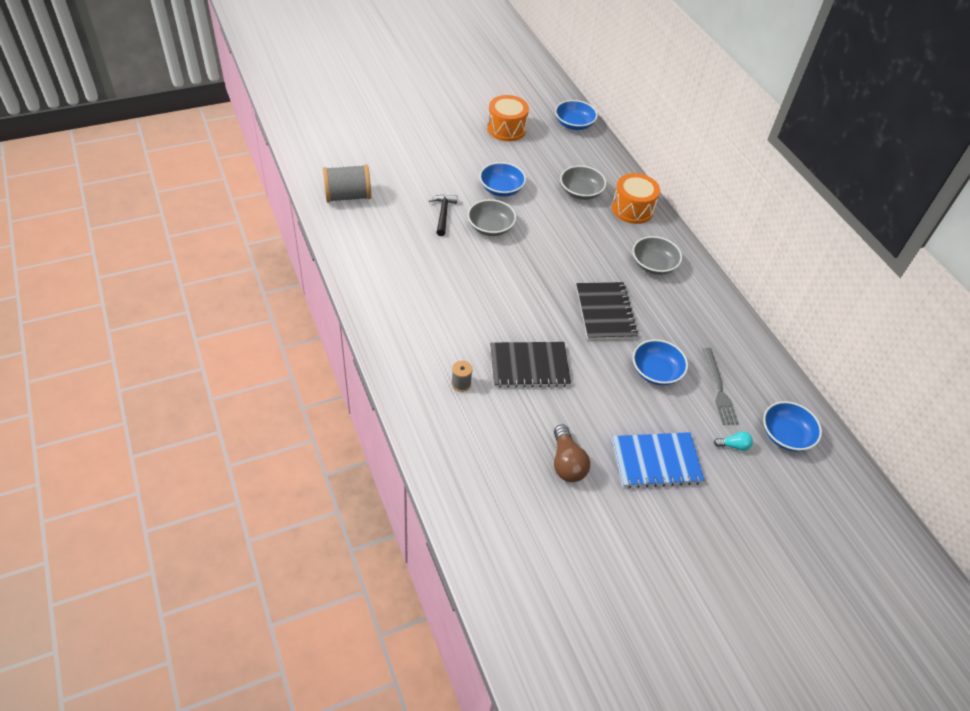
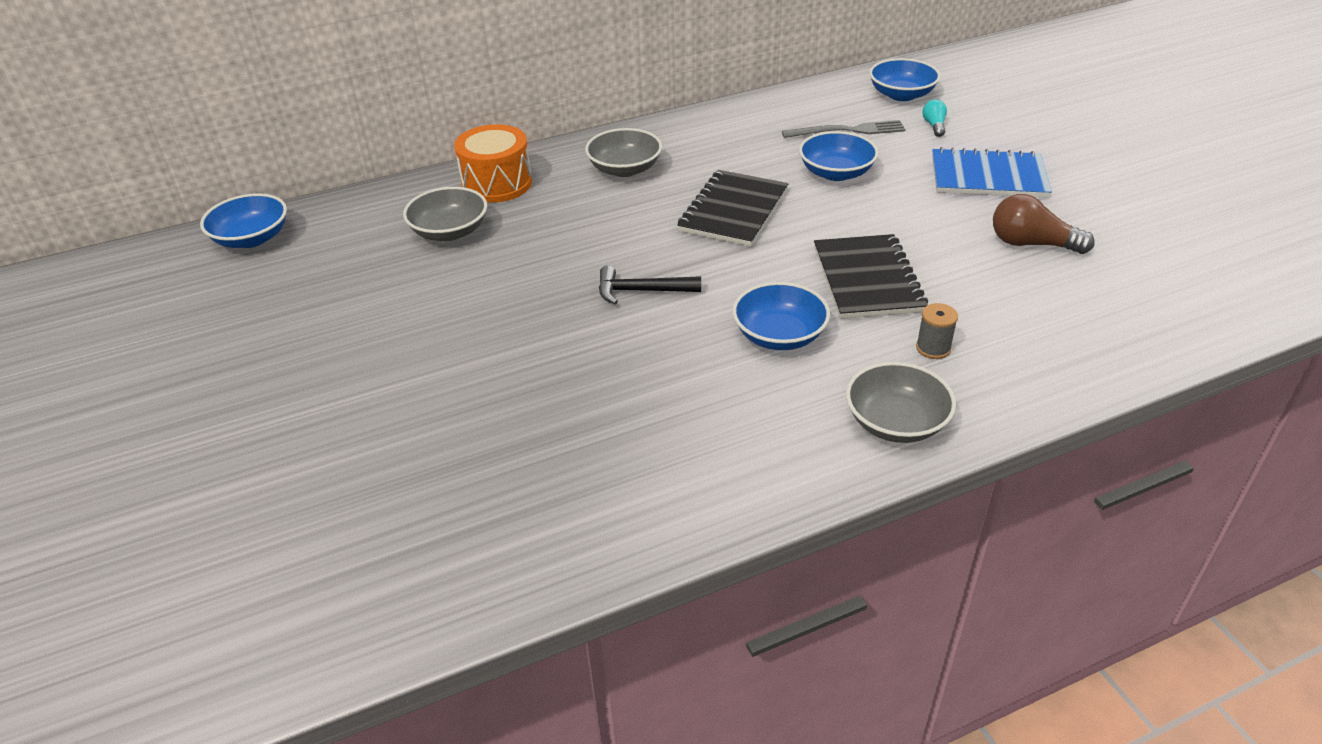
camera: 85 degrees left, 10 degrees down
grey spool [323,164,371,202] -> none
black hammer [429,195,457,236] -> black hammer moved to [599,265,701,305]
grey bowl [468,199,516,236] -> grey bowl moved to [846,362,956,443]
blue bowl [479,162,526,196] -> blue bowl moved to [732,282,830,350]
orange drum [487,95,529,141] -> none
brown light bulb [554,424,590,482] -> brown light bulb turned 150 degrees counterclockwise [993,194,1095,254]
black notebook [576,282,638,340] -> black notebook turned 60 degrees counterclockwise [677,170,788,246]
blue notebook [612,432,705,488] -> blue notebook turned 75 degrees counterclockwise [932,147,1052,198]

